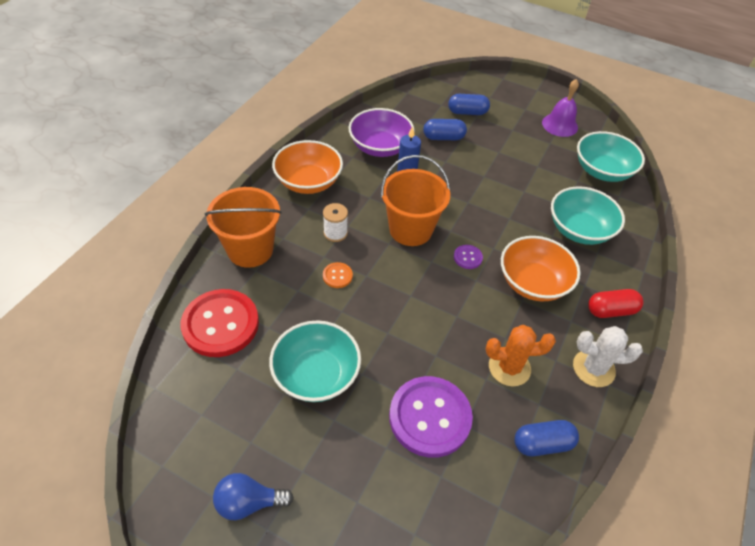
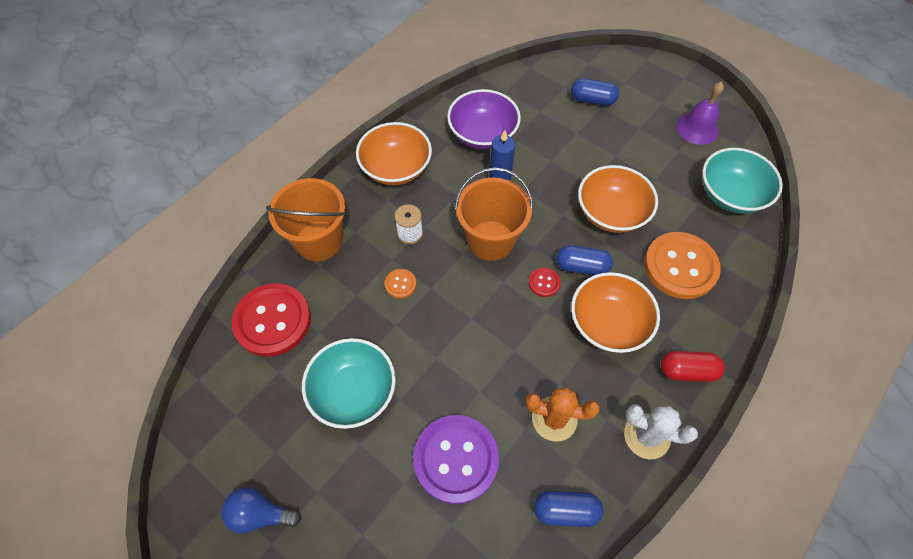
camera: 15 degrees right, 10 degrees up
blue capsule [423,119,467,140] -> blue capsule moved to [556,245,613,275]
purple button [454,245,483,269] -> red button [529,268,561,297]
turquoise bowl [551,186,625,245] -> orange button [644,232,721,299]
none -> orange bowl [578,165,658,233]

